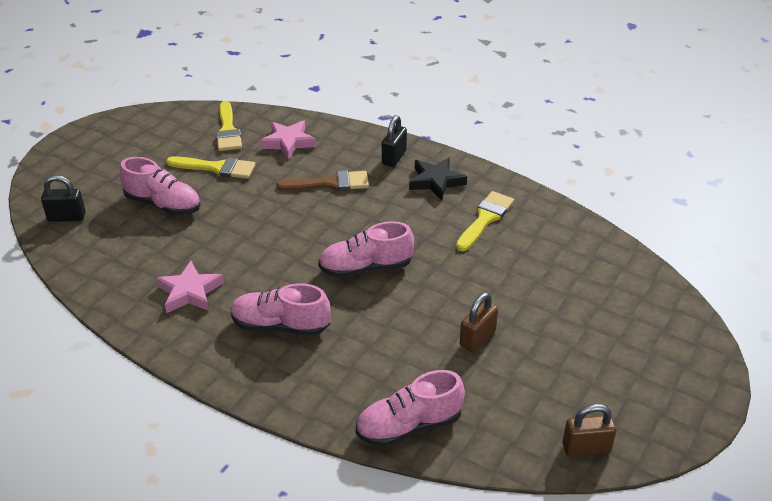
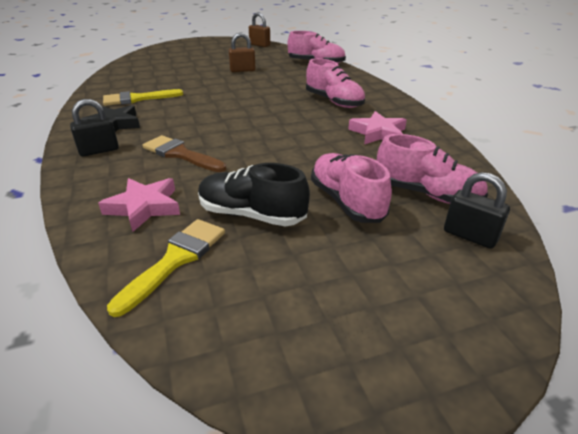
camera: 140 degrees left, 5 degrees down
yellow brush [166,156,255,179] -> black shoe [198,163,310,226]
pink shoe [318,221,414,278] -> pink shoe moved to [377,134,488,204]

